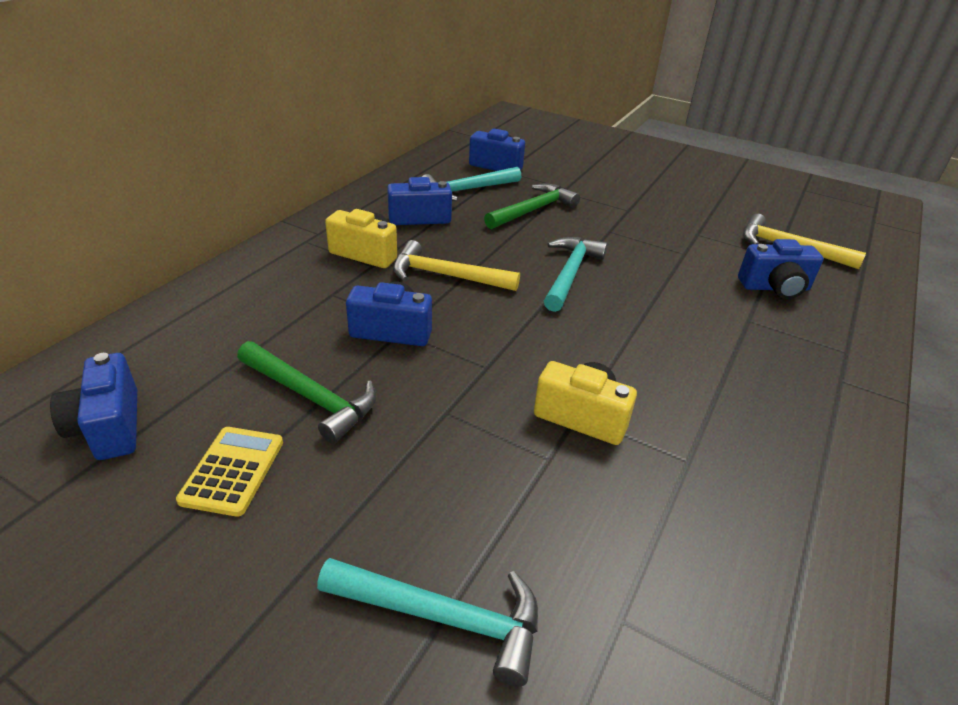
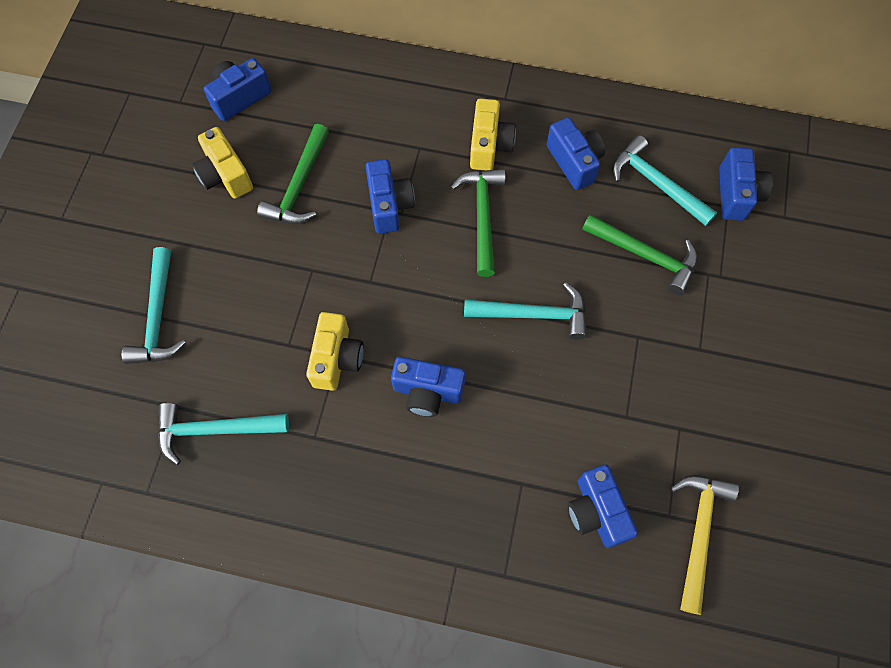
camera: 75 degrees right, 30 degrees up
yellow calculator [176,427,283,517] -> yellow camera [192,127,253,199]
yellow hammer [393,240,520,291] -> green hammer [450,169,505,277]
none -> turquoise hammer [158,403,289,465]
none -> blue camera [391,357,465,417]

